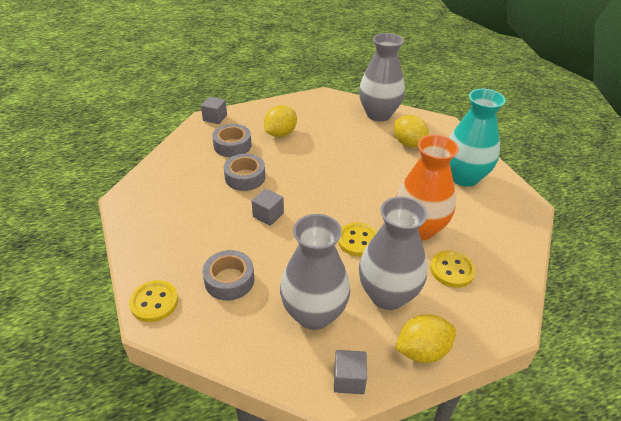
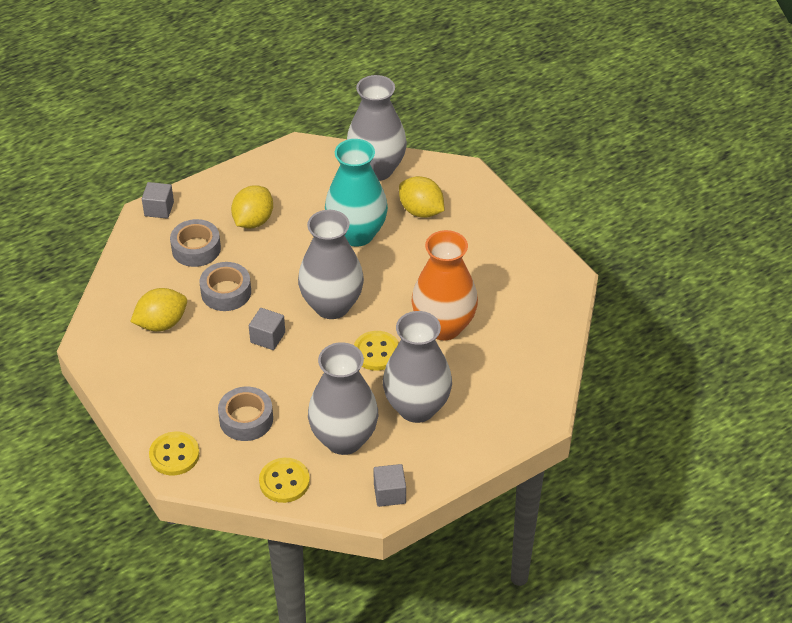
camera: 10 degrees left, 5 degrees up
yellow lemon [395,314,456,363] -> yellow lemon moved to [130,288,187,331]
yellow button [430,250,476,288] -> yellow button moved to [259,458,310,503]
turquoise vase [449,89,506,187] -> turquoise vase moved to [325,139,388,247]
none -> grey vase [298,210,364,319]

